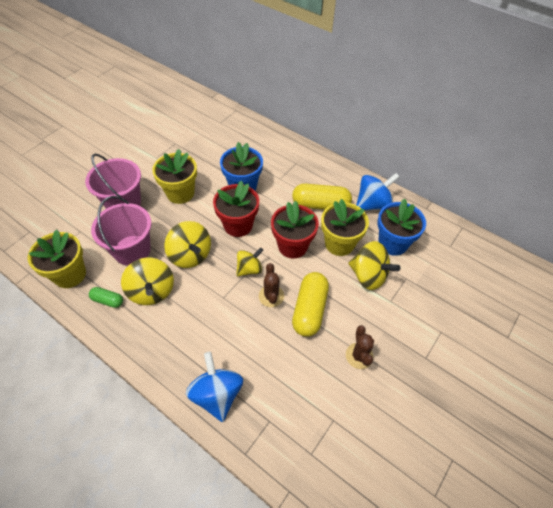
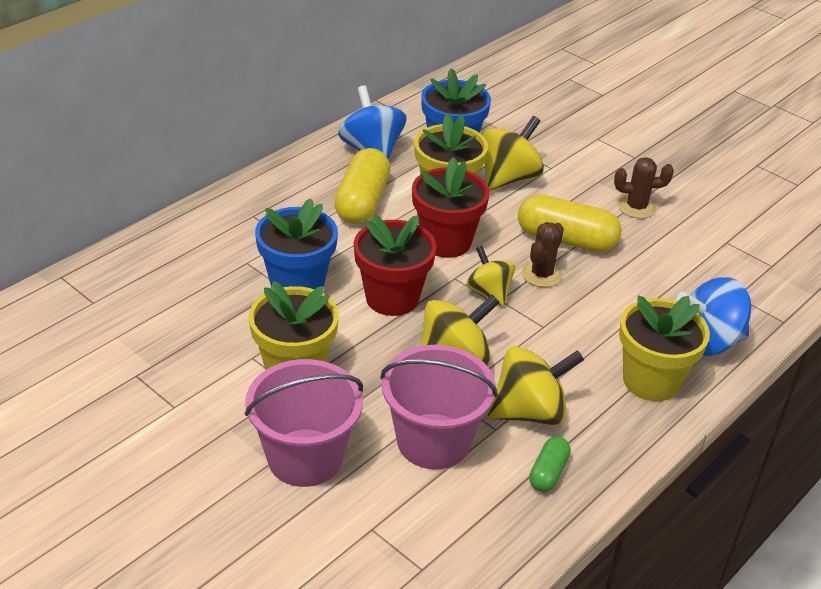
camera: 85 degrees left, 15 degrees down
yellow flower pot [28,229,86,288] -> yellow flower pot moved to [619,295,710,401]
brown cactus [259,263,284,307] -> brown cactus turned 60 degrees counterclockwise [521,222,564,287]

